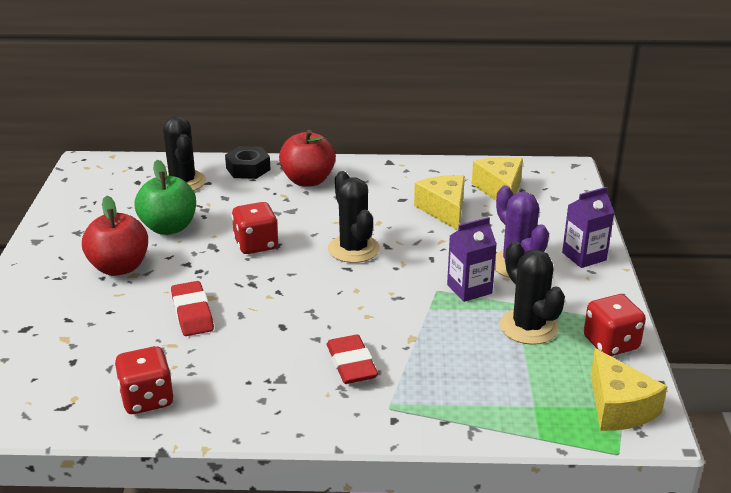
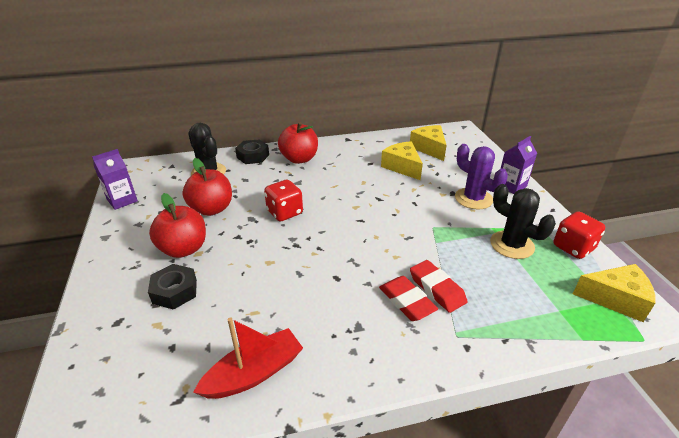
camera: 15 degrees left, 5 degrees up
red dice [115,346,174,414] -> red boat [193,317,303,399]
green apple [135,160,196,235] -> red apple [182,158,232,216]
red eraser [171,281,214,336] -> red eraser moved to [410,260,468,313]
black cactus [328,171,380,263] -> none
purple carton [447,217,497,302] -> purple carton moved to [92,149,138,210]
yellow cheese [591,348,668,431] -> yellow cheese turned 45 degrees counterclockwise [573,264,656,322]
none -> black nut [148,264,197,310]

